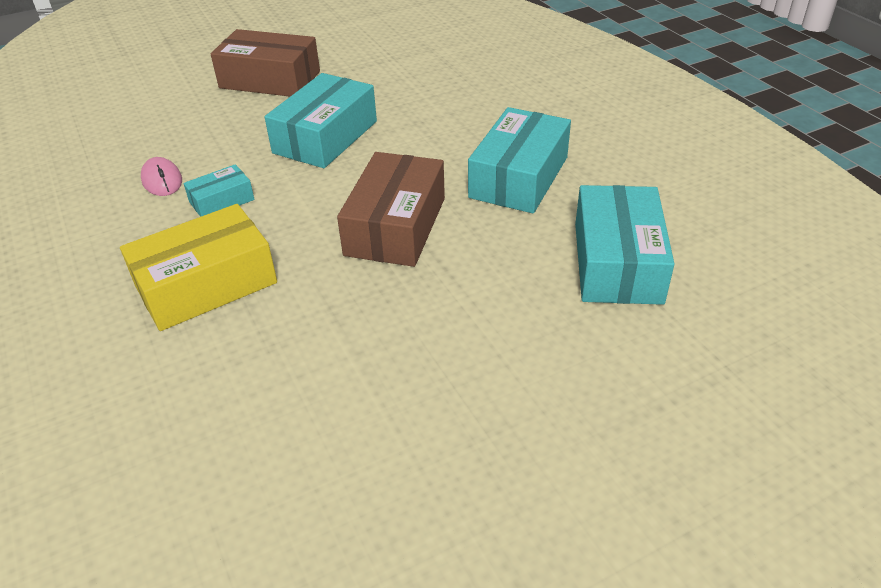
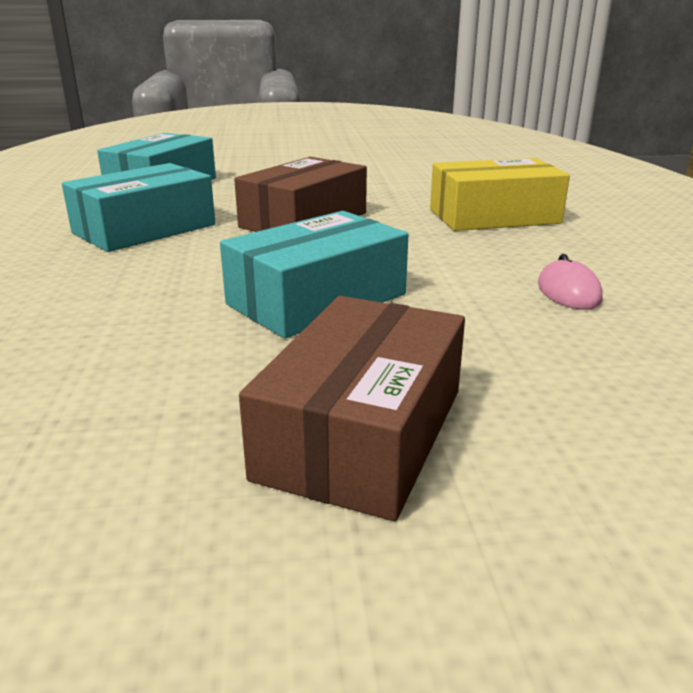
camera: 160 degrees left, 15 degrees down
turquoise box [183,164,255,217] -> none
brown box [211,29,320,96] -> brown box turned 75 degrees clockwise [239,296,465,521]

